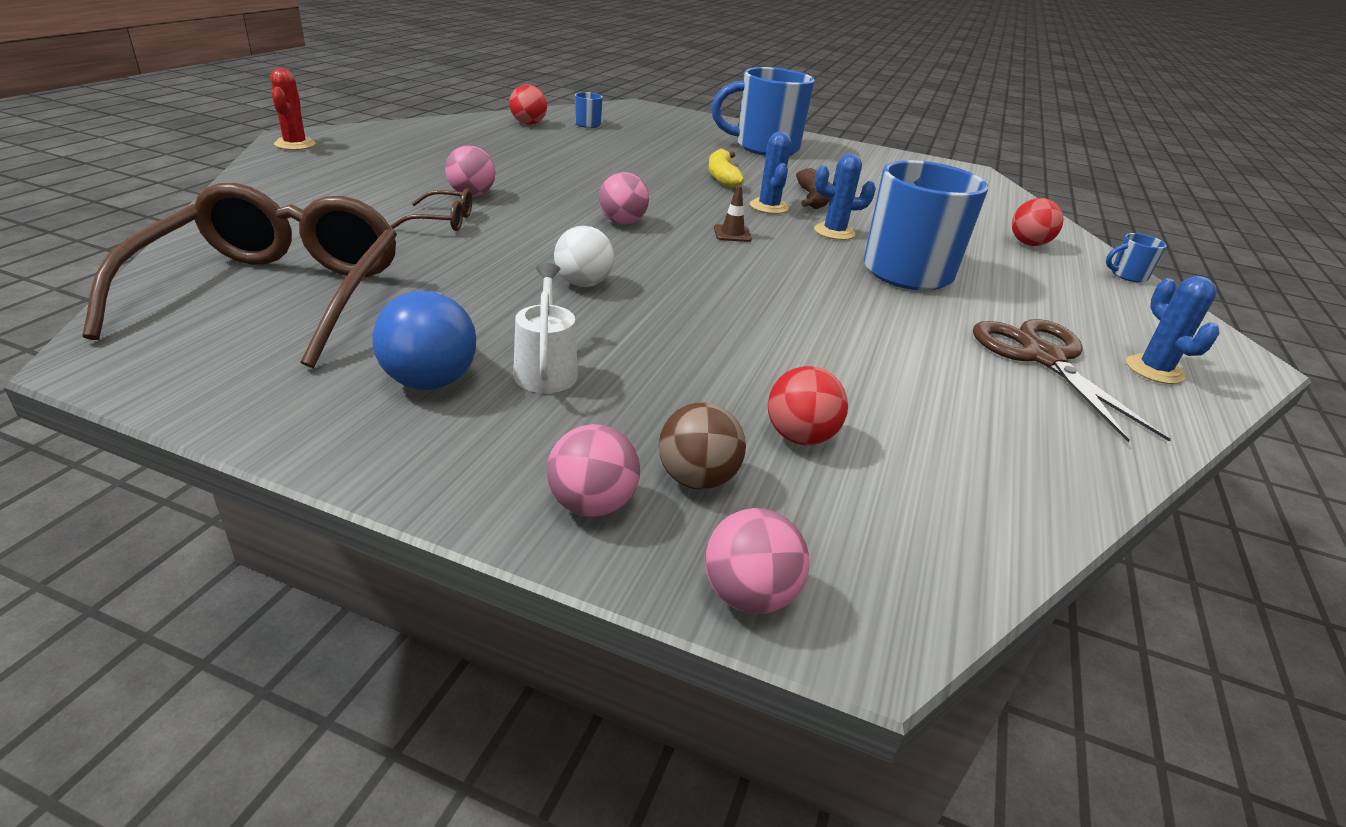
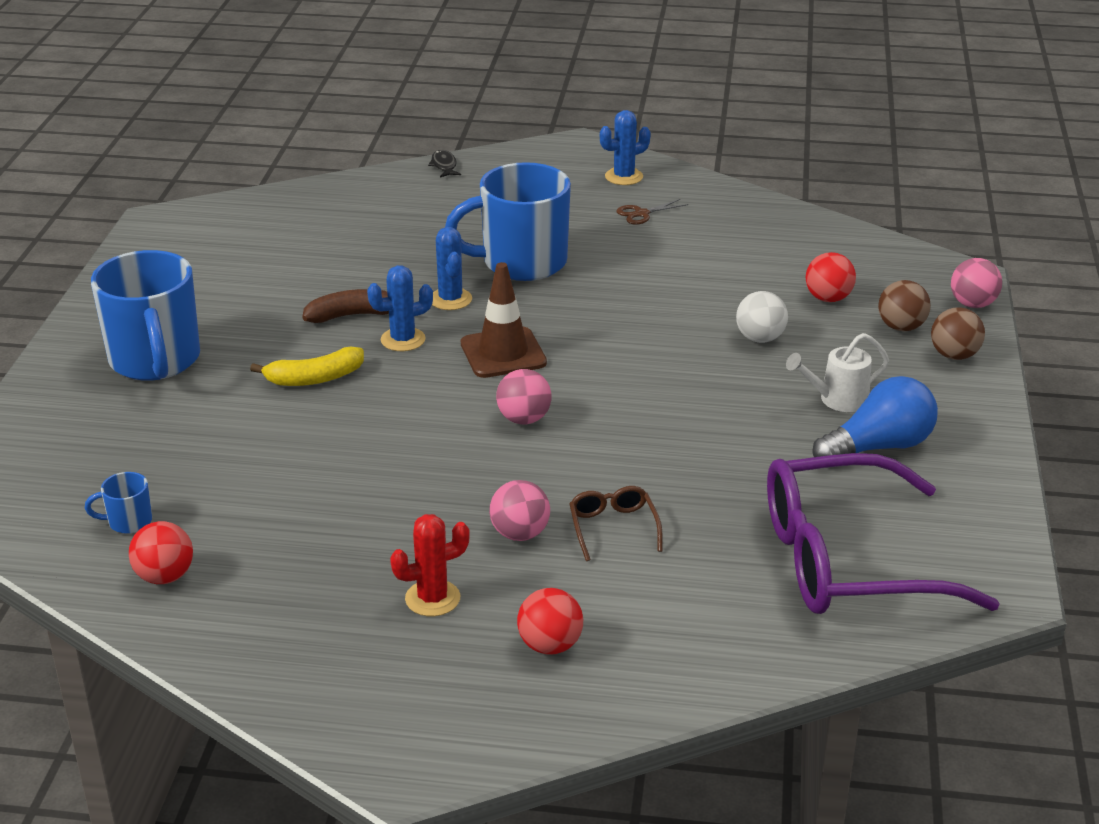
camera: 100 degrees left, 0 degrees up
brown glasses [82,183,397,368] -> purple glasses [767,453,1000,614]
red cactus [270,68,316,150] -> red cactus moved to [390,514,470,616]
pink ball [547,424,640,517] -> brown ball [931,307,985,360]
white ball [554,226,614,287] -> white ball moved to [736,291,788,343]
brown traffic cone [714,185,752,242] -> brown traffic cone [461,262,547,378], size x1.99
brown scissors [973,319,1171,443] -> brown scissors [616,199,688,225], size x0.47
red ball [1012,198,1063,246] -> red ball moved to [517,588,583,655]
blue mug [1106,233,1167,283] -> black fish [428,150,461,178]

